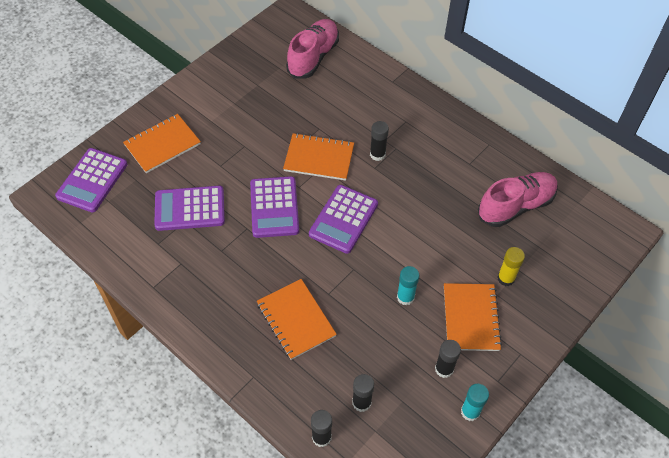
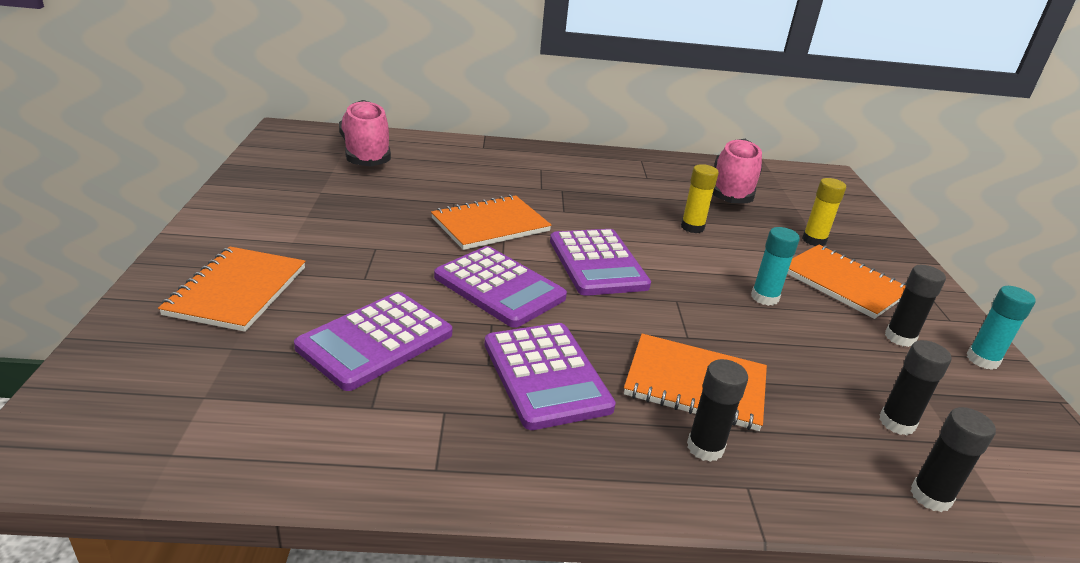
camera: 45 degrees left, 25 degrees down
purple calculator [55,148,127,212] -> purple calculator moved to [484,323,616,430]
black glue stick [370,121,389,161] -> black glue stick moved to [687,359,748,462]
none -> yellow glue stick [681,164,719,233]

